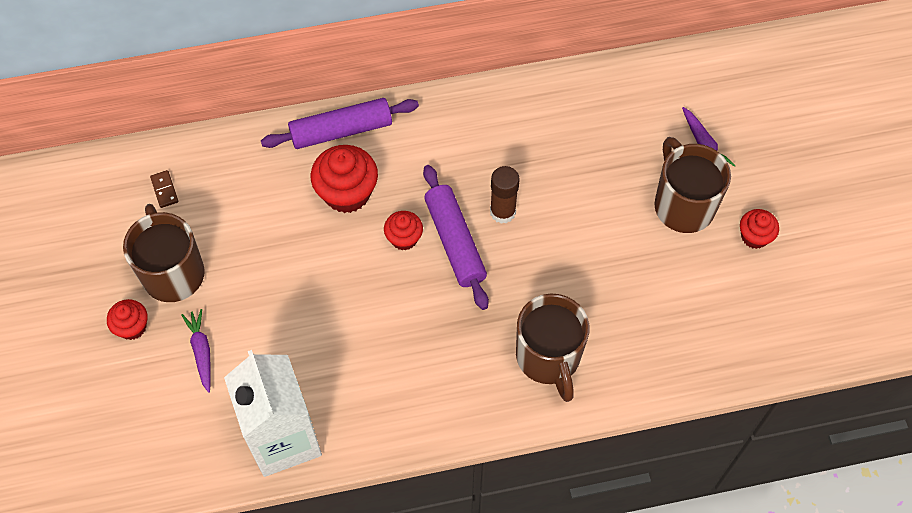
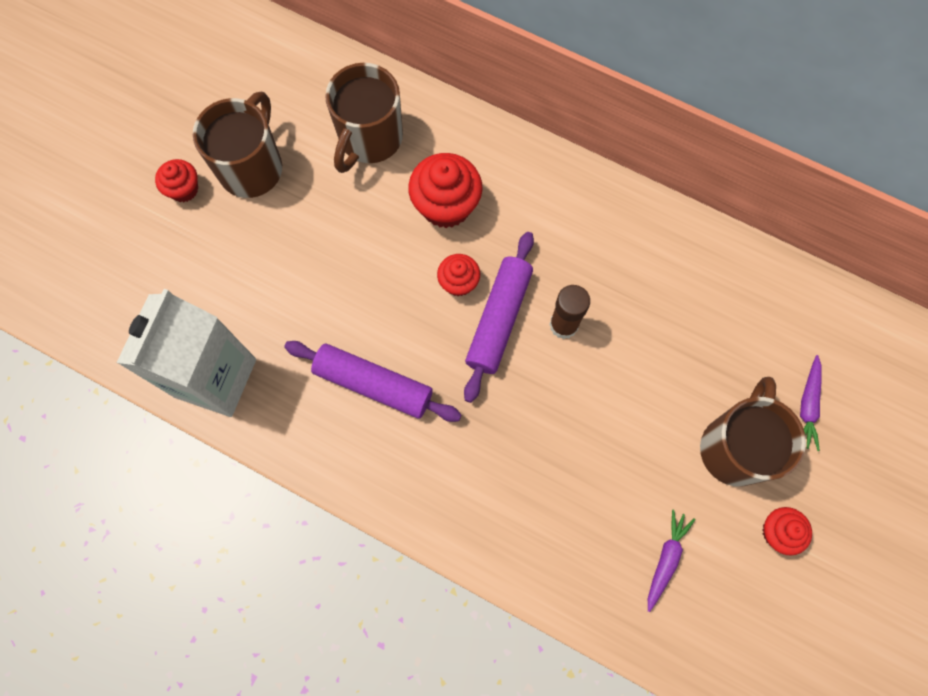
camera: 40 degrees right, 10 degrees up
brown domino [150,170,178,208] -> none
purple carrot [181,309,211,393] -> purple carrot moved to [648,510,695,612]
purple rolling pin [261,98,419,149] -> purple rolling pin moved to [284,341,461,422]
brown mug [516,294,590,402] -> brown mug moved to [325,63,403,173]

